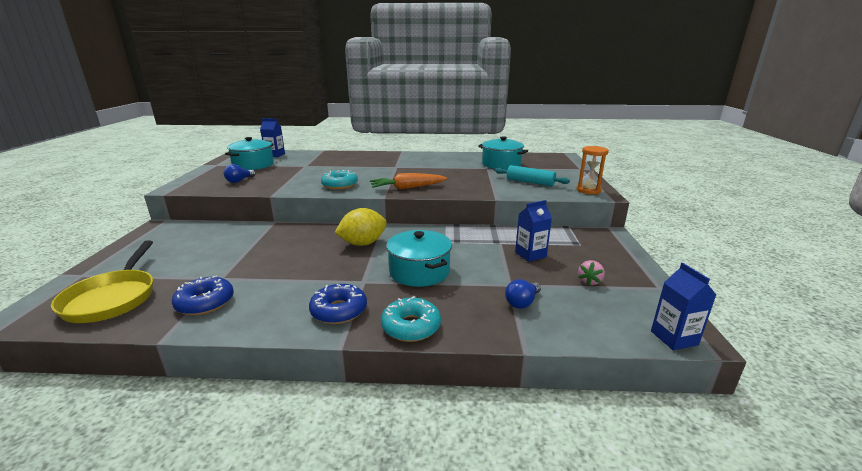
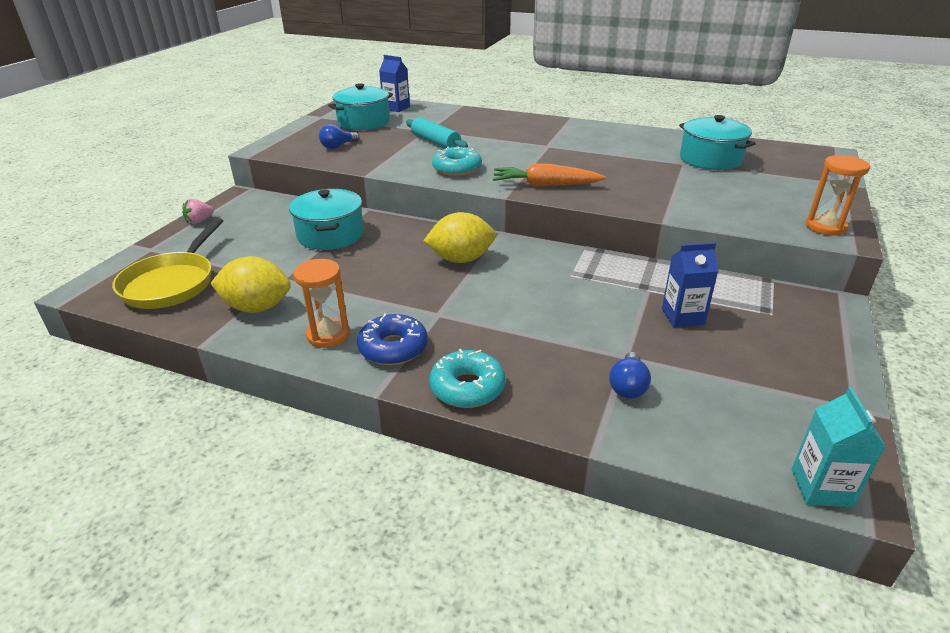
camera: 20 degrees right, 10 degrees up
blue donut [172,276,234,315] -> yellow lemon [211,256,291,313]
turquoise pot [386,230,452,287] -> turquoise pot moved to [289,189,364,250]
turquoise rolling pin [495,165,570,186] -> turquoise rolling pin moved to [406,117,468,148]
blue light bulb [505,279,541,309] -> blue light bulb turned 45 degrees counterclockwise [609,352,651,399]
pink strawberry [578,260,605,286] -> pink strawberry moved to [183,199,214,224]
blue carton [651,263,716,350] -> turquoise carton [791,387,886,507]
none -> orange hourglass [293,259,350,348]

